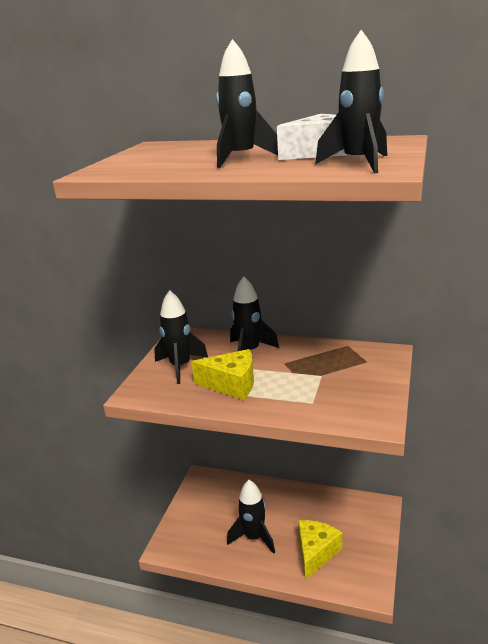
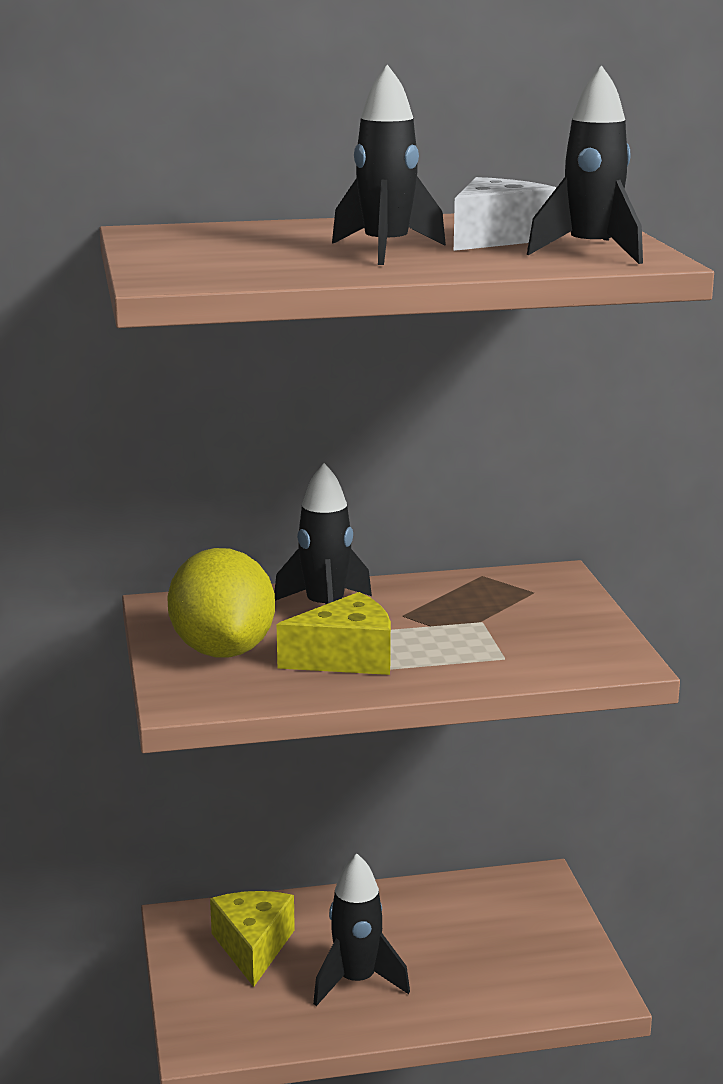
camera: 30 degrees left, 5 degrees down
black rocket [154,290,208,384] -> yellow lemon [167,548,275,658]
yellow cheese [298,520,342,580] -> yellow cheese moved to [210,891,295,987]

